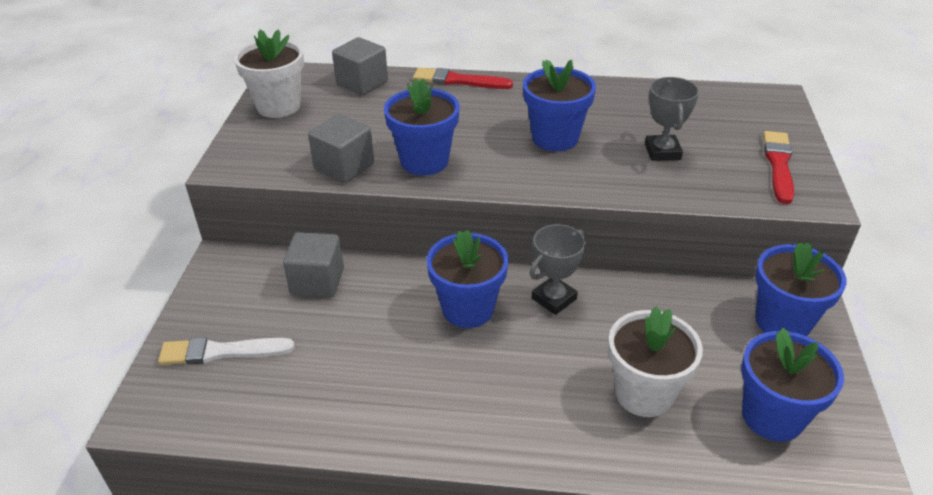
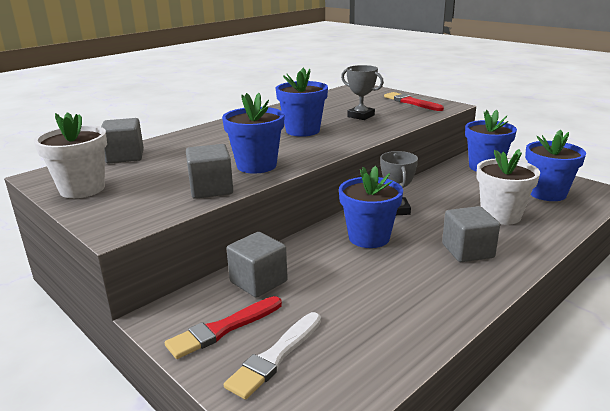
camera: 50 degrees left, 15 degrees down
red brush [413,67,513,89] -> red brush moved to [165,296,282,359]
none -> grey cube [442,206,500,262]

